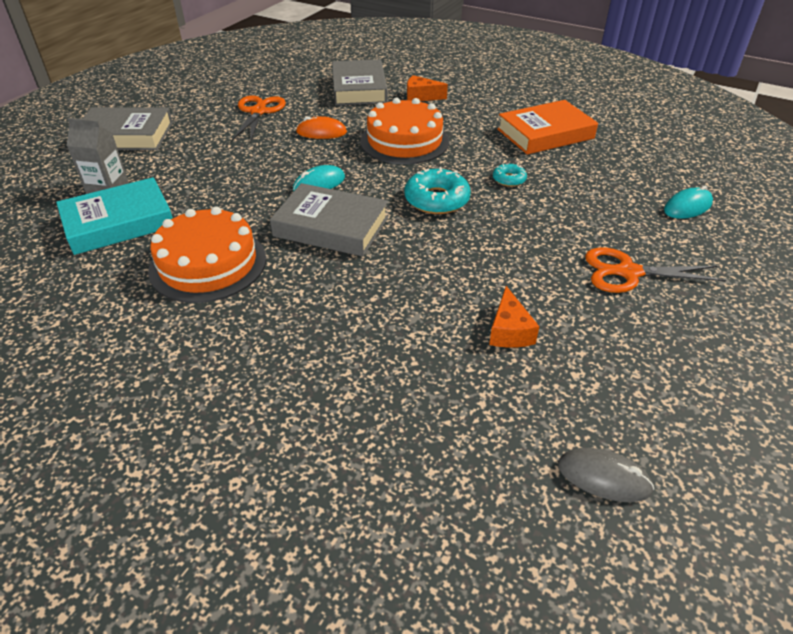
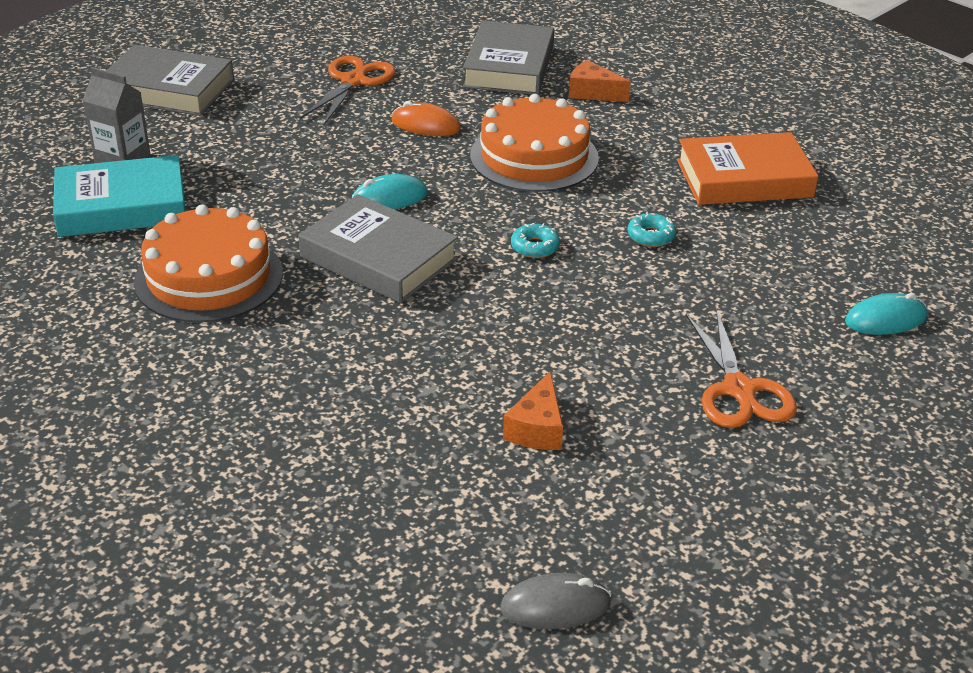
camera: 15 degrees right, 5 degrees down
turquoise donut [405,167,471,214] -> turquoise donut [511,223,560,258], size x0.54
grey mouse [558,448,654,502] -> grey mouse turned 45 degrees counterclockwise [500,573,611,629]
orange scissors [585,248,726,293] -> orange scissors turned 120 degrees counterclockwise [686,308,797,428]

